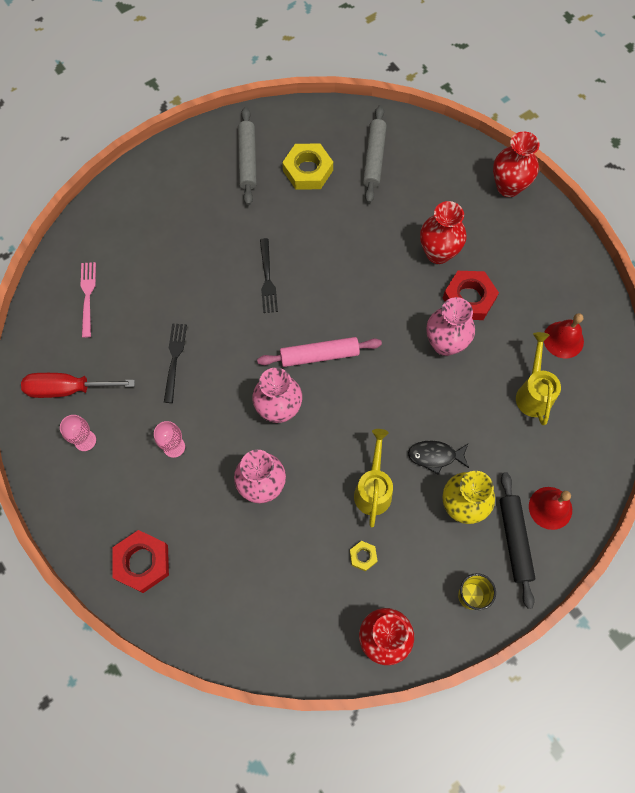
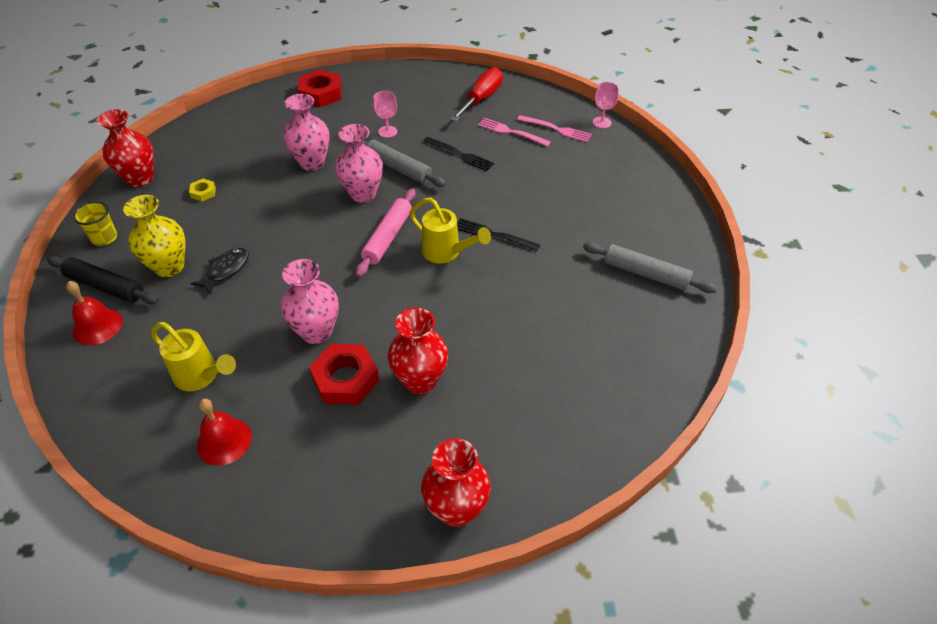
camera: 120 degrees right, 20 degrees down
pink goblet [60,415,96,451] -> pink goblet moved to [593,82,619,128]
yellow nut [282,144,333,190] -> none
yellow watering can [354,429,393,527] -> yellow watering can moved to [409,198,491,264]
grey rolling pin [363,105,387,203] -> grey rolling pin moved to [364,140,446,187]
none -> pink fork [478,118,551,147]

